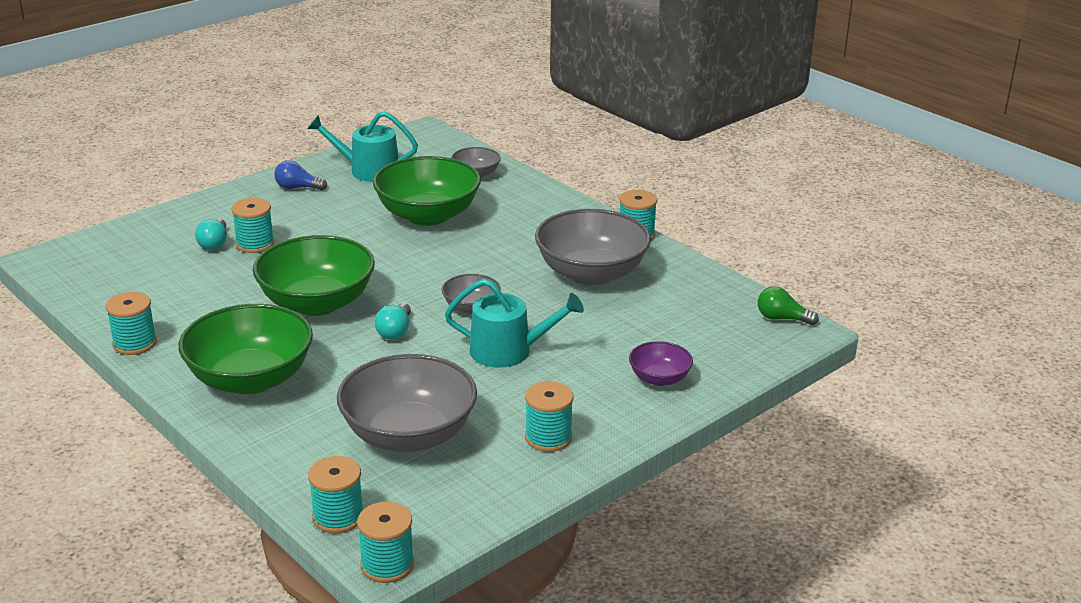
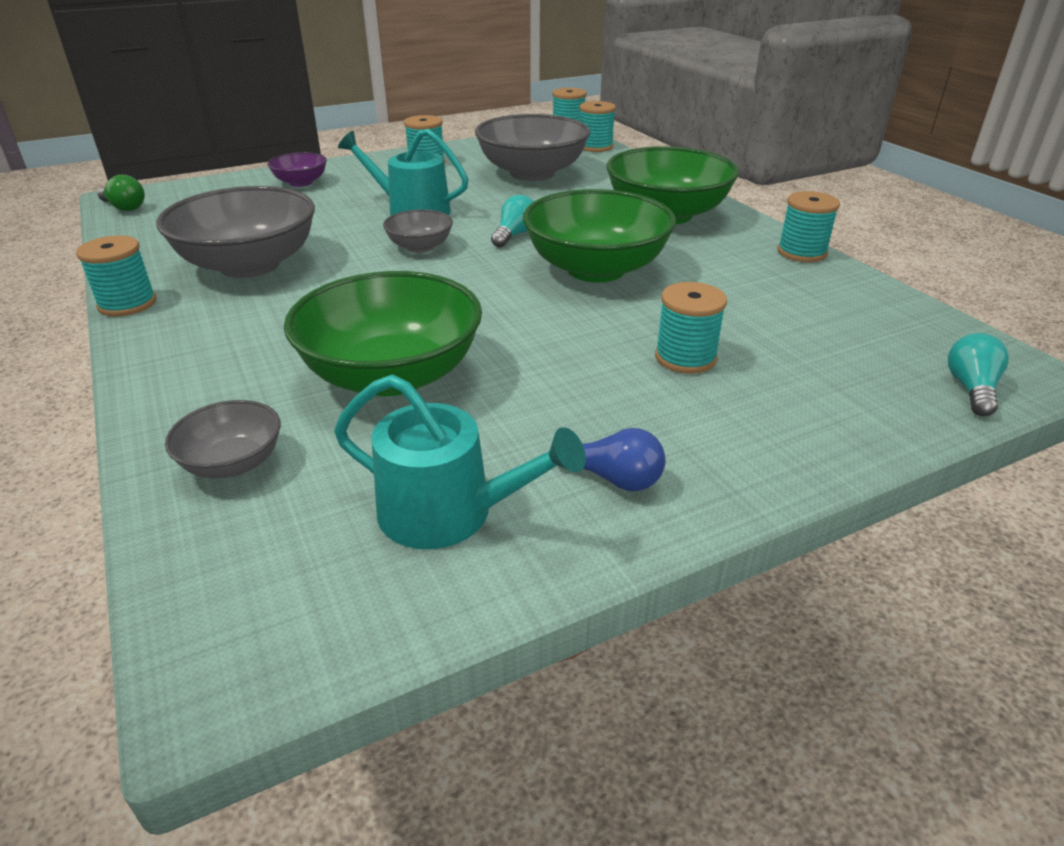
camera: 165 degrees left, 5 degrees up
turquoise light bulb [195,219,227,250] -> turquoise light bulb moved to [948,333,1009,416]

